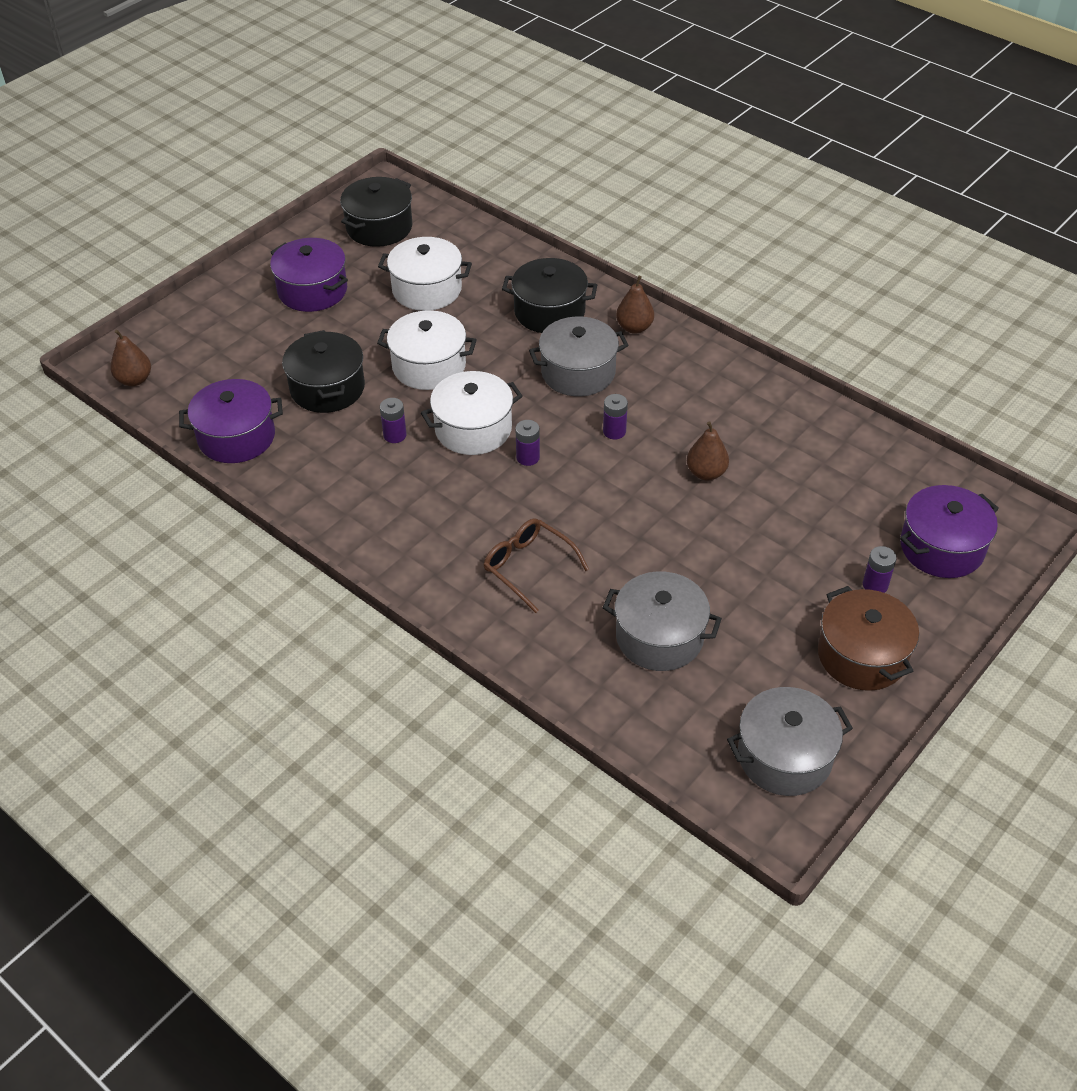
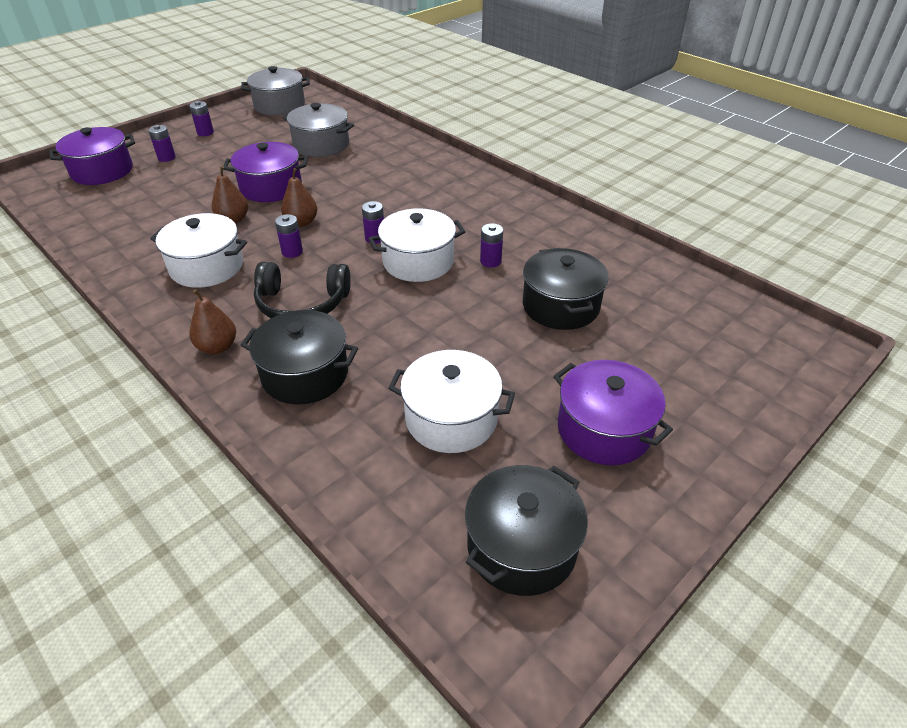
camera: 175 degrees left, 5 degrees down
brown pear [110,330,151,386] -> brown pear moved to [281,168,317,227]
purple pot [179,379,283,463] -> purple pot moved to [224,142,308,202]
white pot [377,310,477,390] -> white pot moved to [150,213,247,288]
brown glasses [484,518,589,613] -> none
grey pot [529,317,629,396] -> black headphones [254,262,351,318]
brown pot [818,586,919,691] -> purple battery [189,101,214,136]

